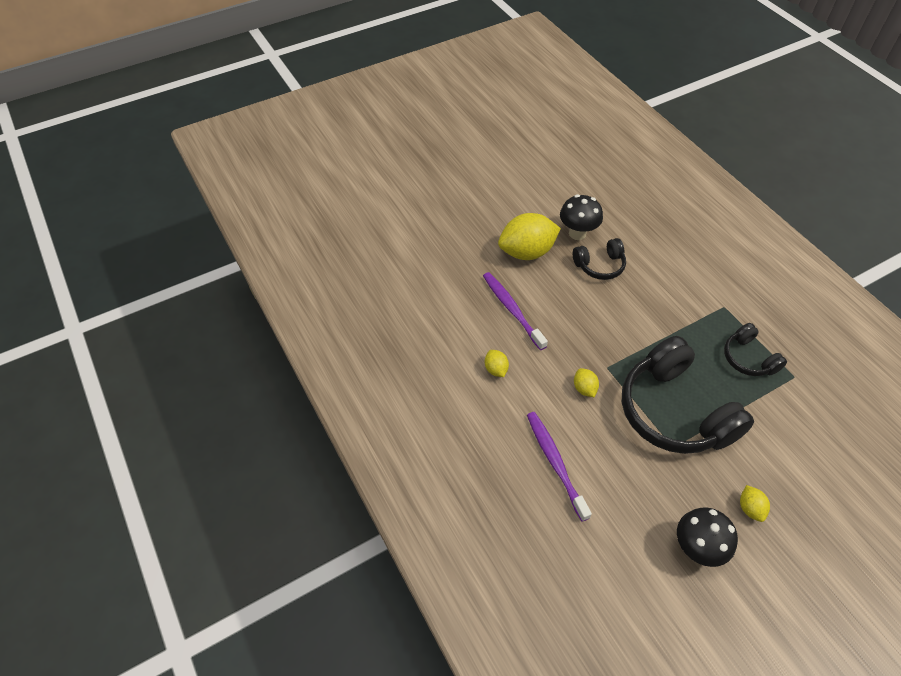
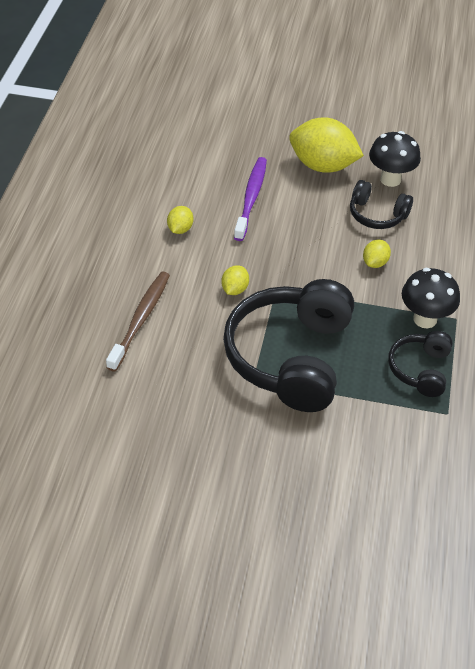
camera: 40 degrees right, 5 degrees down
purple toothbrush [527,412,592,522] -> brown toothbrush [106,272,170,372]
black mushroom [677,507,738,567] -> black mushroom moved to [402,268,460,328]
yellow lemon [740,485,770,522] -> yellow lemon moved to [363,240,391,268]

